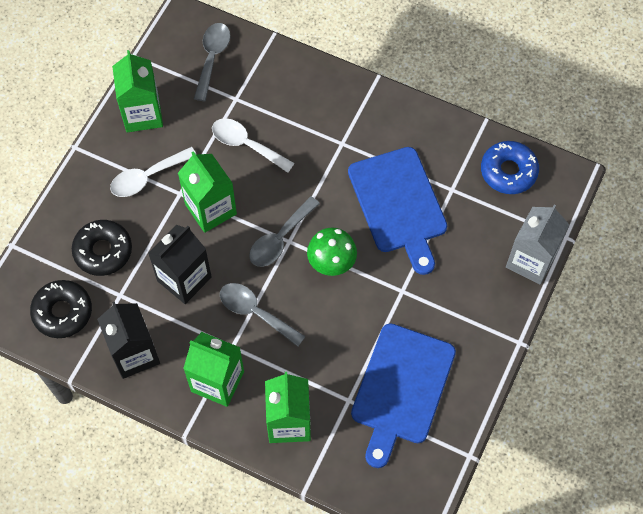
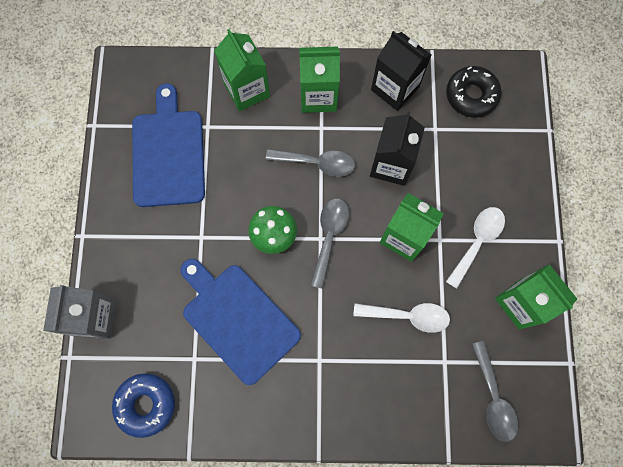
camera: 155 degrees right, 10 degrees up
black donut [72,220,132,276] -> none

